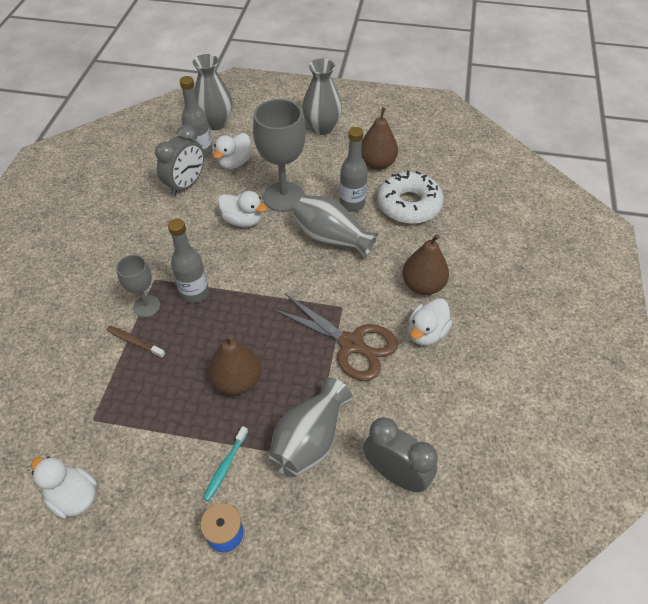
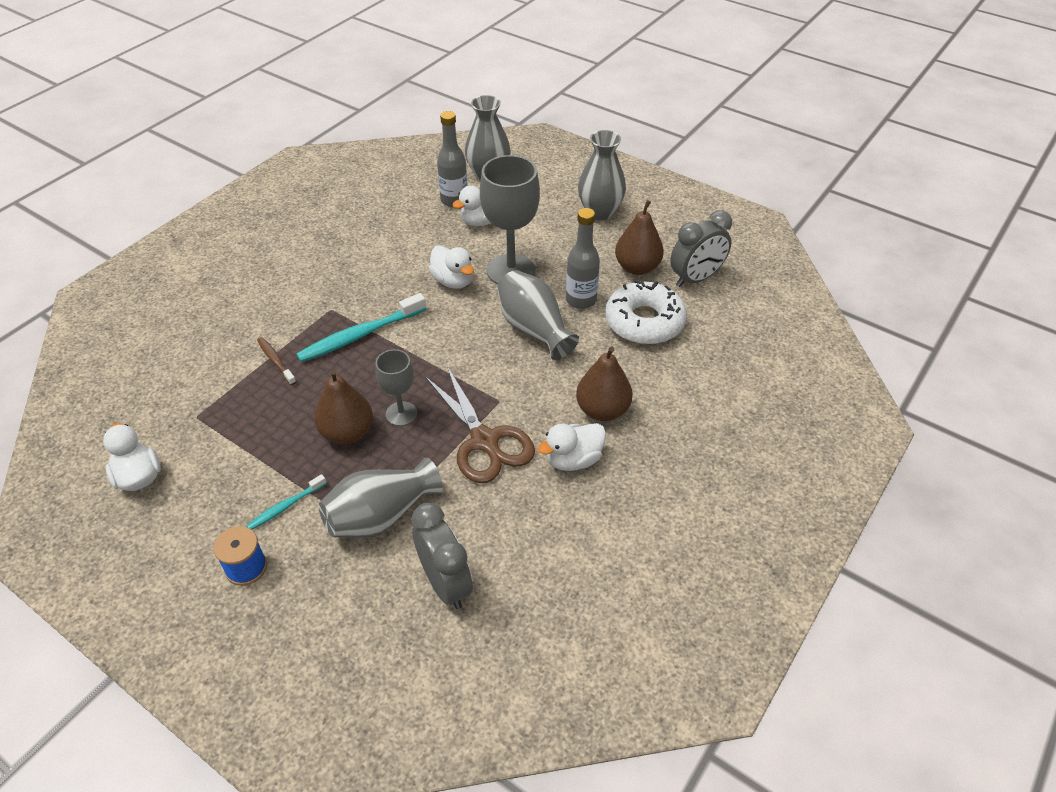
camera: 25 degrees right, 5 degrees down
grey goblet [116,255,160,317] -> grey goblet moved to [375,349,417,426]
grey clock [155,125,204,196] -> grey clock moved to [670,210,732,287]
grey bottle [168,219,209,303] -> turquoise toothbrush [296,293,426,362]

